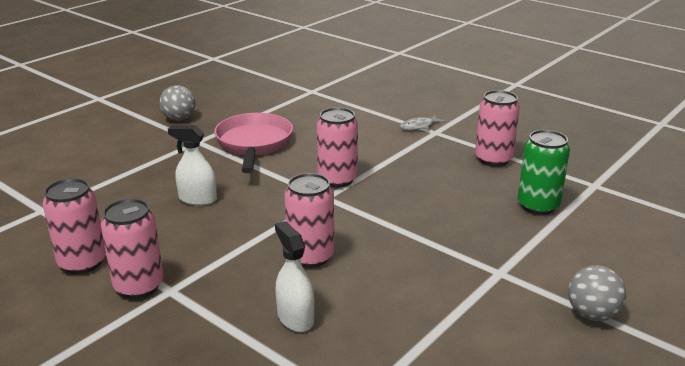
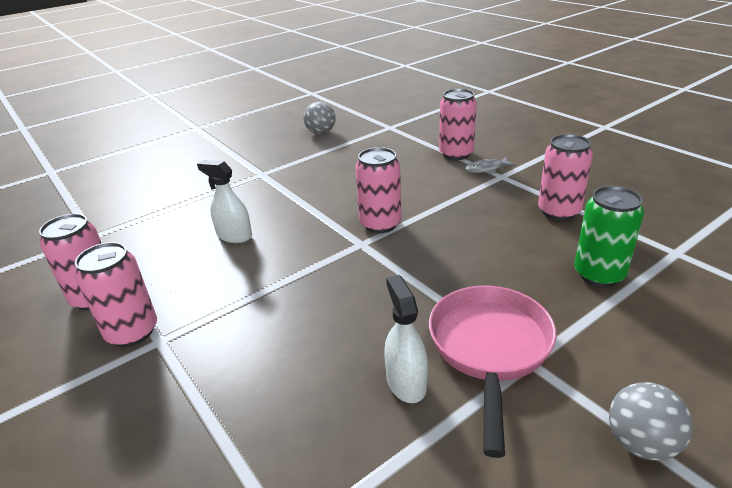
camera: 15 degrees right, 5 degrees up
grey ball [159,85,195,121] -> grey ball moved to [303,102,336,134]
pink pan [214,113,293,173] -> pink pan moved to [429,286,556,458]
white spray bottle [275,221,315,332] -> white spray bottle moved to [384,275,428,403]
pink can [284,173,334,268] -> pink can moved to [439,89,477,160]

